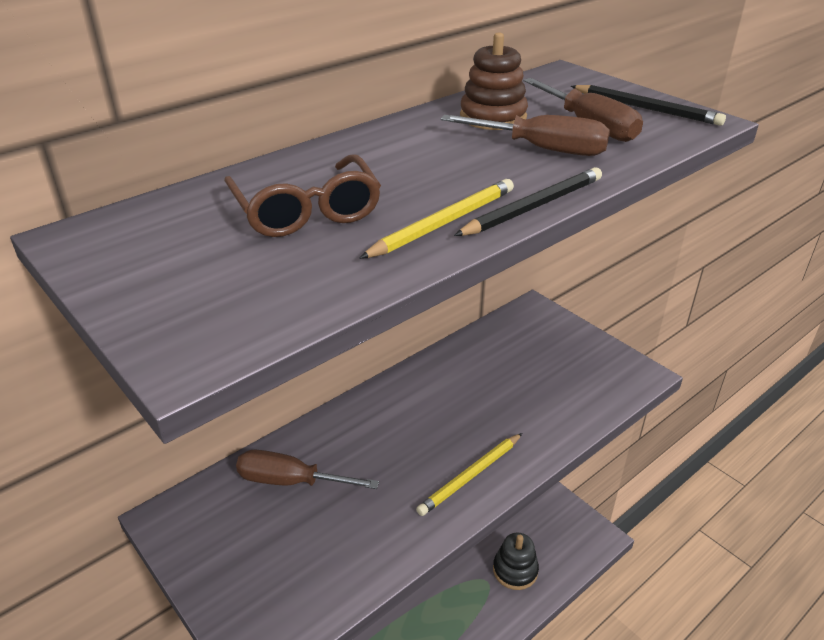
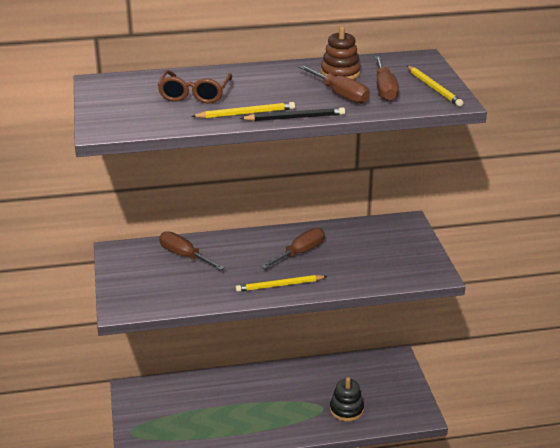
camera: 30 degrees right, 5 degrees down
black pencil [571,85,726,126] -> yellow pencil [407,66,463,107]
none -> brown screwdriver [261,228,325,269]

